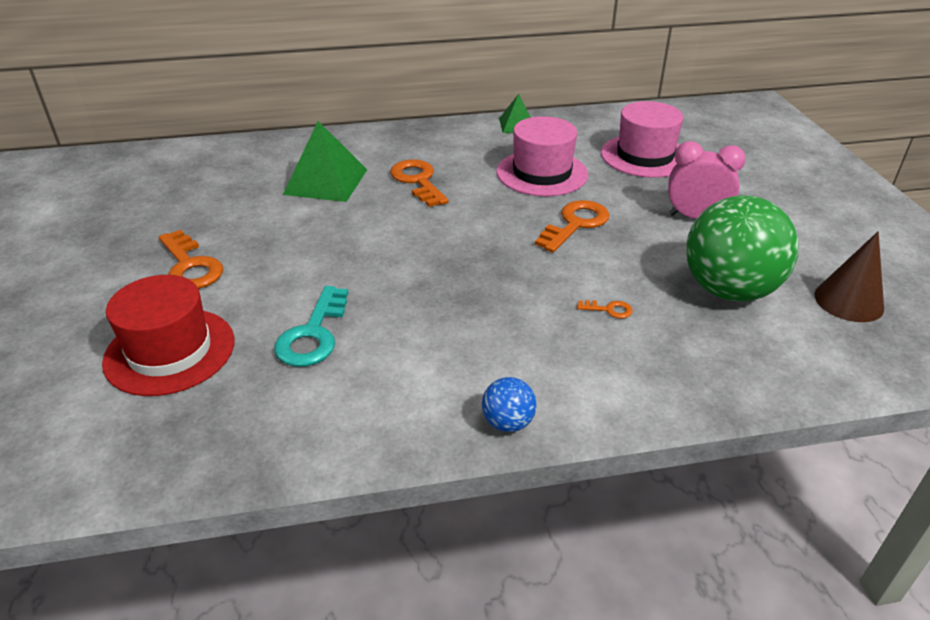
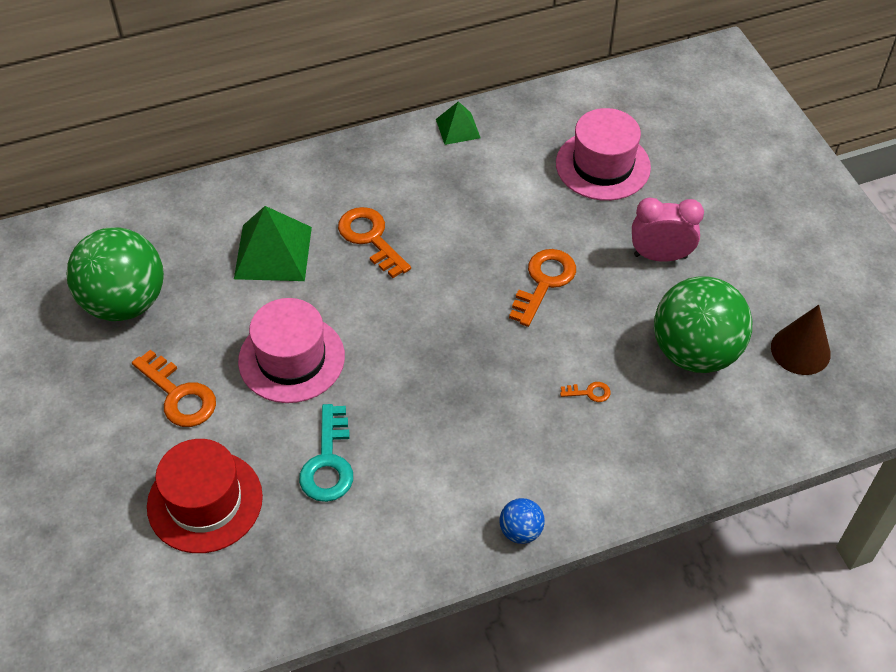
camera: 10 degrees left, 15 degrees up
pink hat [496,116,588,196] -> pink hat moved to [238,298,345,403]
none -> green ball [67,227,164,321]

